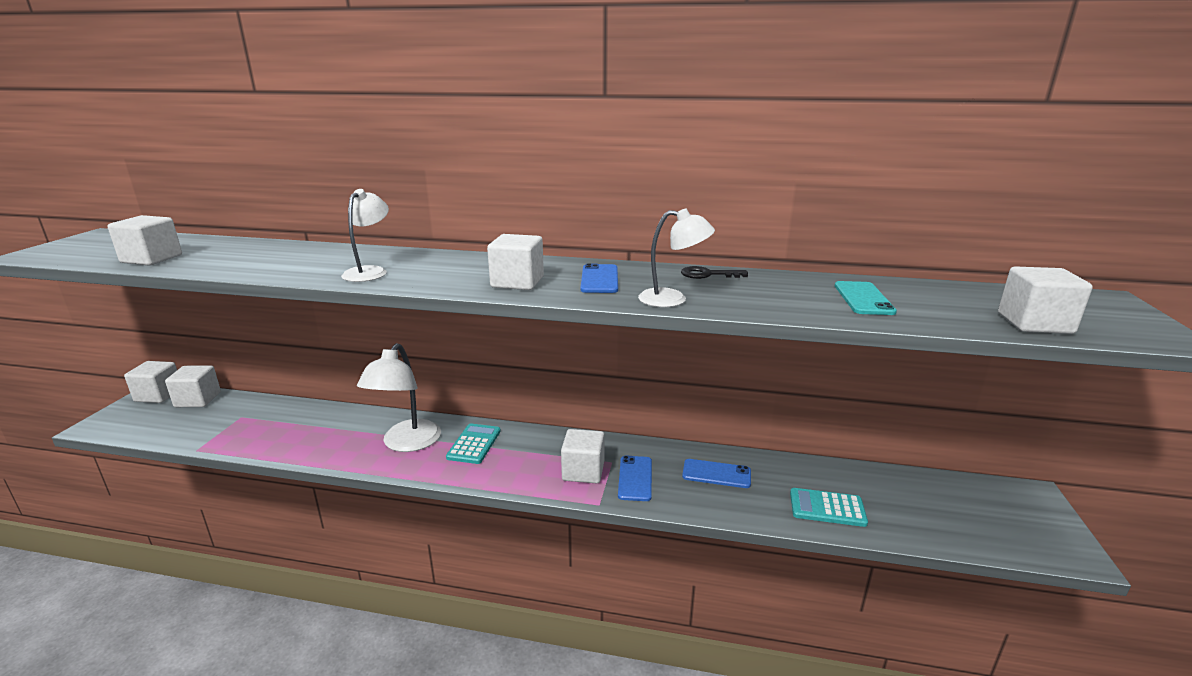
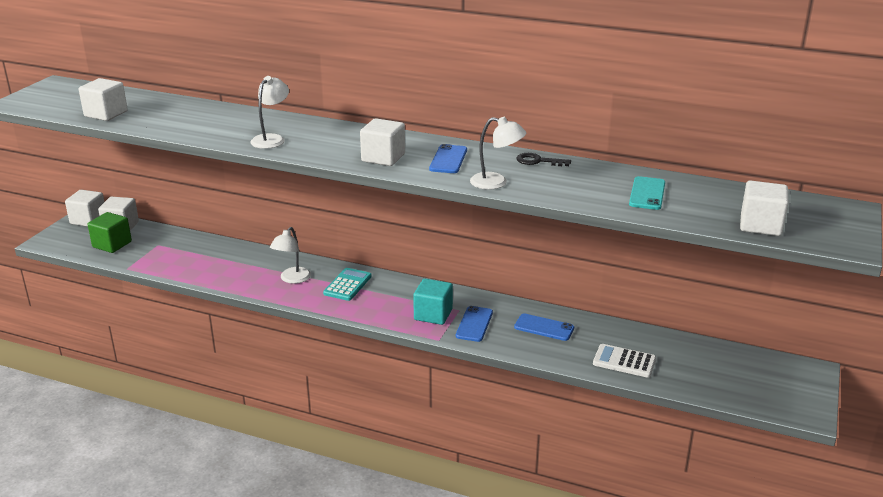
camera: 10 degrees right, 5 degrees up
white lamp [357,343,441,452] -> white lamp [270,227,311,284], size x0.63
white cube [561,429,605,483] -> turquoise cube [413,279,453,325]
turquoise calculator [790,488,868,527] -> white calculator [593,344,656,378]
none -> green cube [88,212,132,253]

